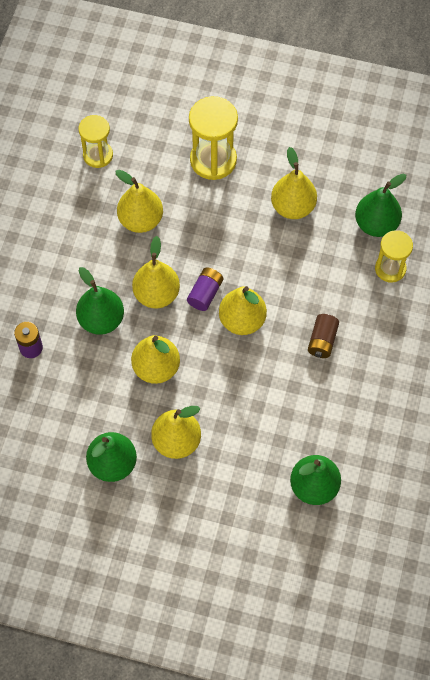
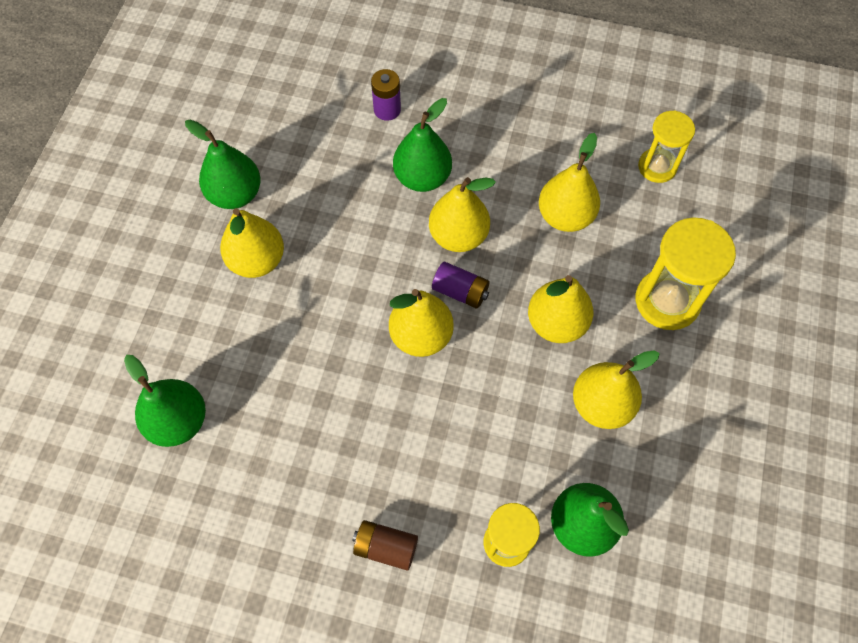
camera: 90 degrees right, 0 degrees up
yellow pear [131,335,180,384] -> yellow pear moved to [528,275,593,343]
brown battery [308,314,339,358] -> brown battery moved to [352,520,418,571]

